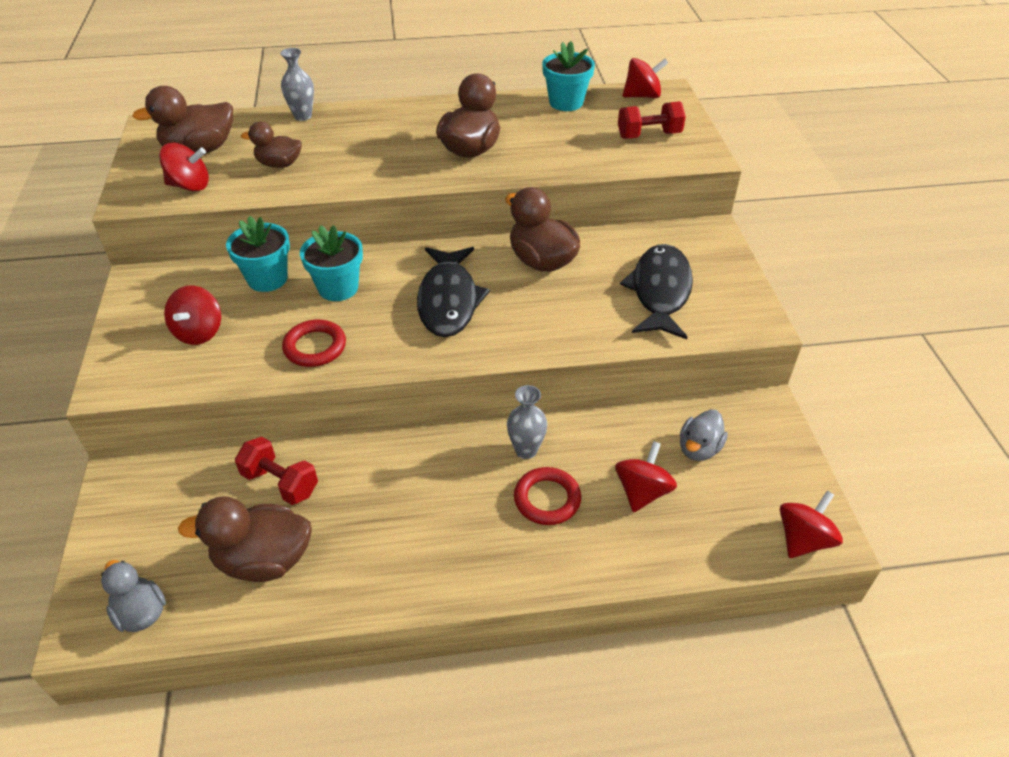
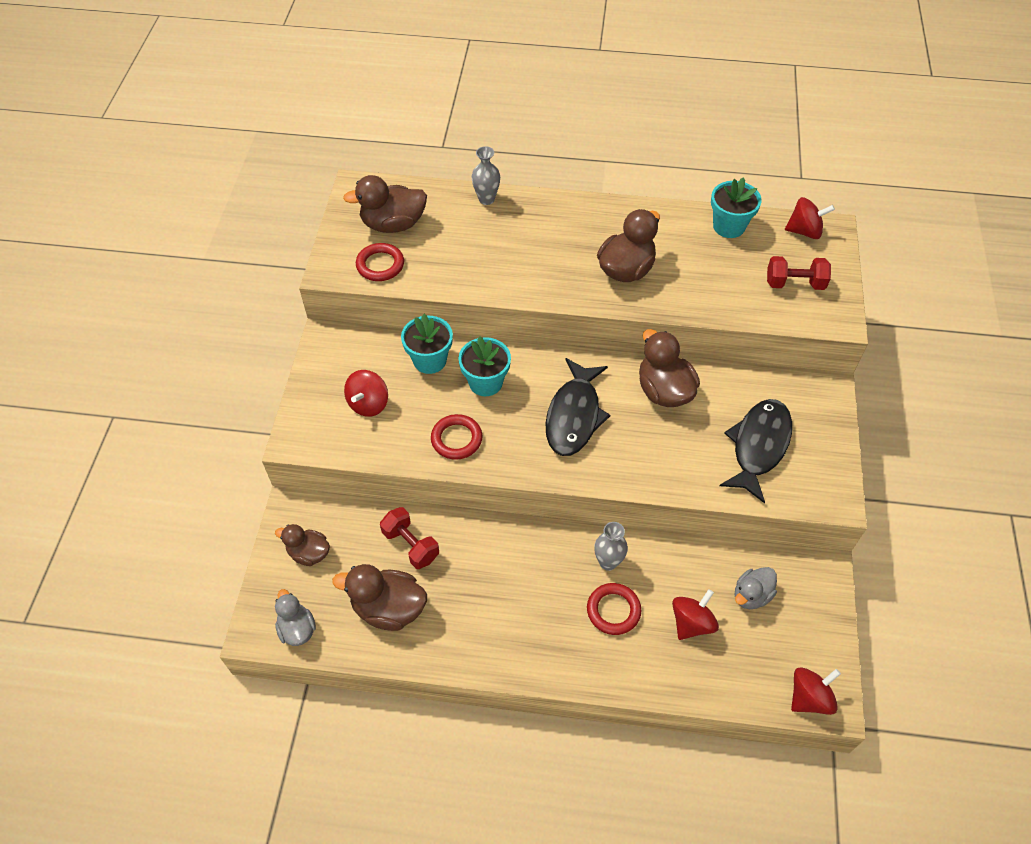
camera: 15 degrees right, 10 degrees up
red spinning top [159,143,209,191] -> red ring [356,243,404,281]
brown duck [241,122,302,168] -> brown duck moved to [275,524,330,566]

